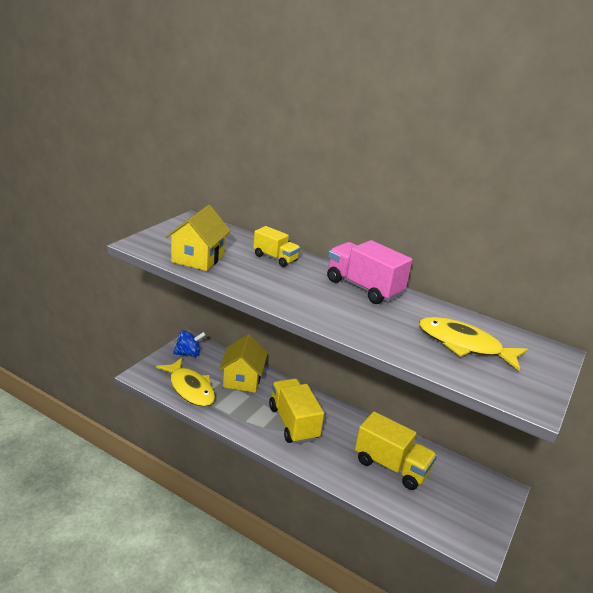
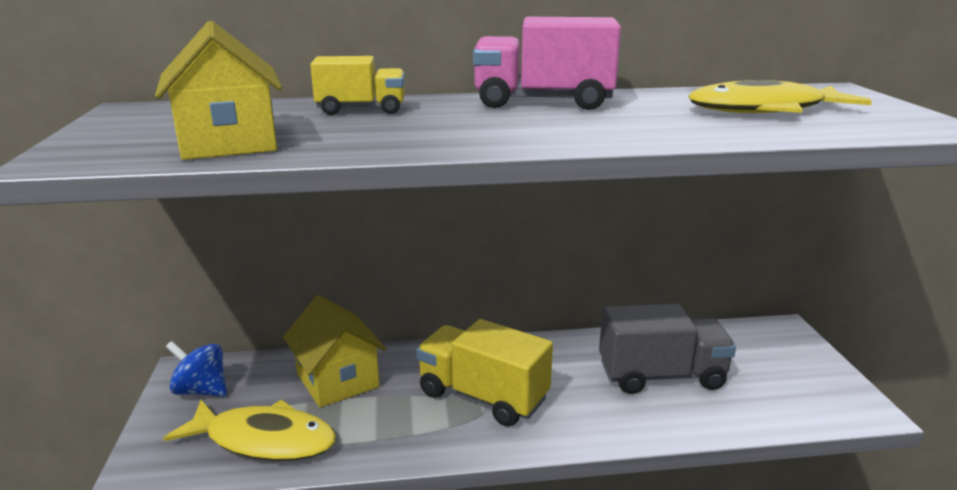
camera: 35 degrees left, 5 degrees down
blue spinning top [173,330,206,357] -> blue spinning top turned 105 degrees counterclockwise [166,341,227,396]
yellow truck [355,411,437,490] -> grey truck [599,304,736,394]

